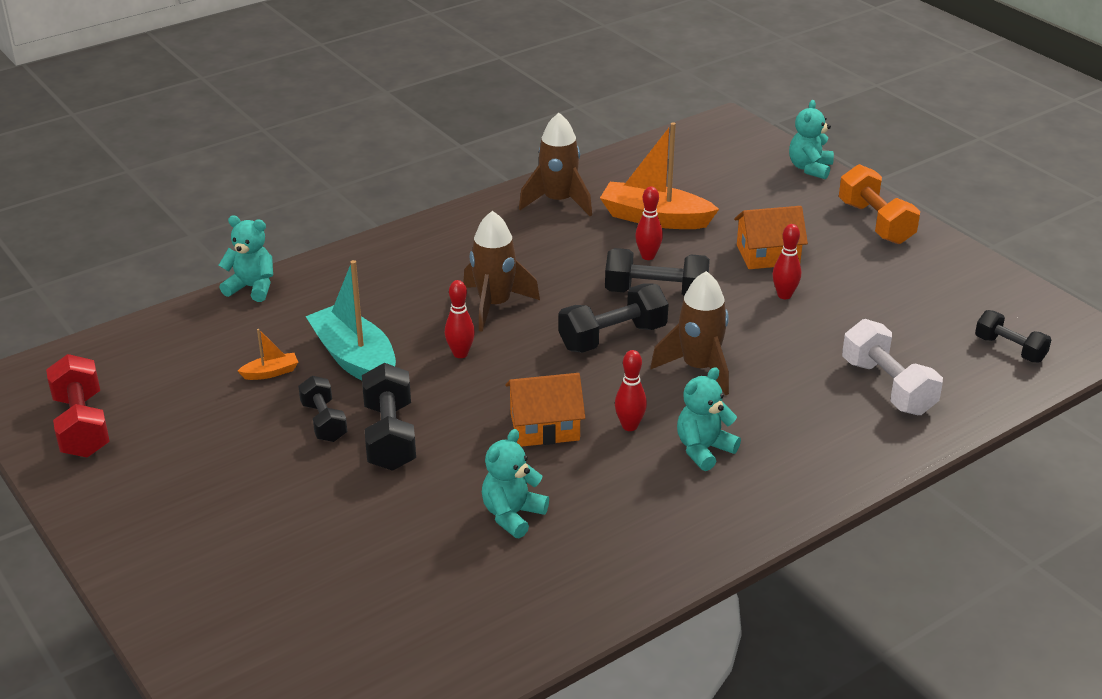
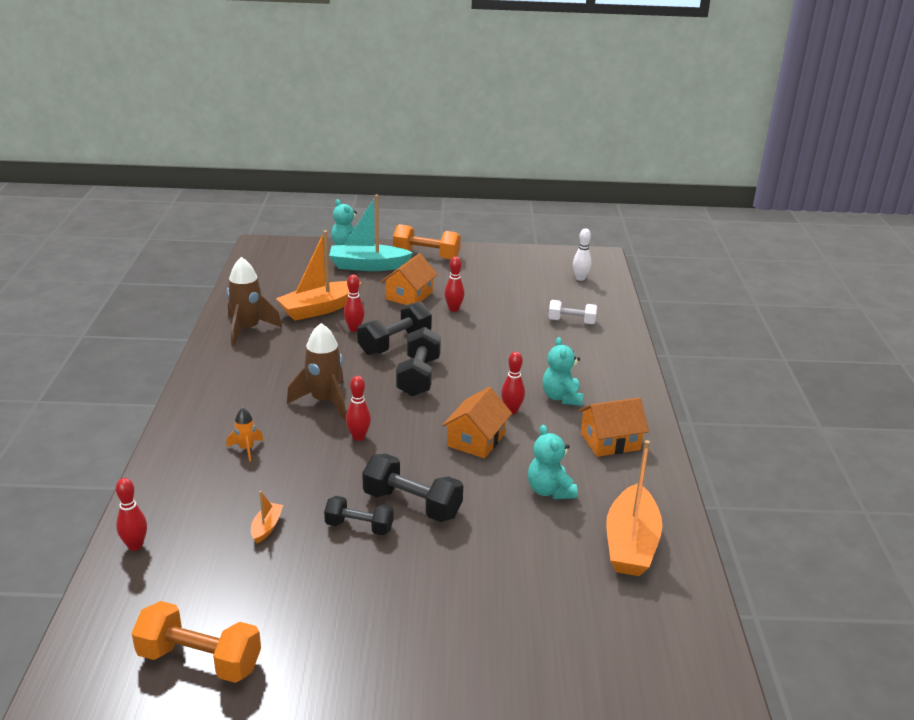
camera: 55 degrees left, 5 degrees down
red dumbbell [46,354,110,458] -> orange dumbbell [132,601,261,683]
turquoise teddy bear [219,215,273,302] -> none
turquoise boat [305,260,396,380] -> turquoise boat moved to [329,195,413,271]
brown rocket [650,271,729,395] -> none
white dumbbell [842,319,943,415] -> white dumbbell [548,300,597,324], size x0.65
black dumbbell [975,310,1051,363] -> white bowling pin [573,228,592,281]
none -> red bowling pin [116,478,147,551]
none -> orange rocket [226,408,263,462]
none -> orange house [578,397,649,457]
none -> orange boat [606,440,662,576]

